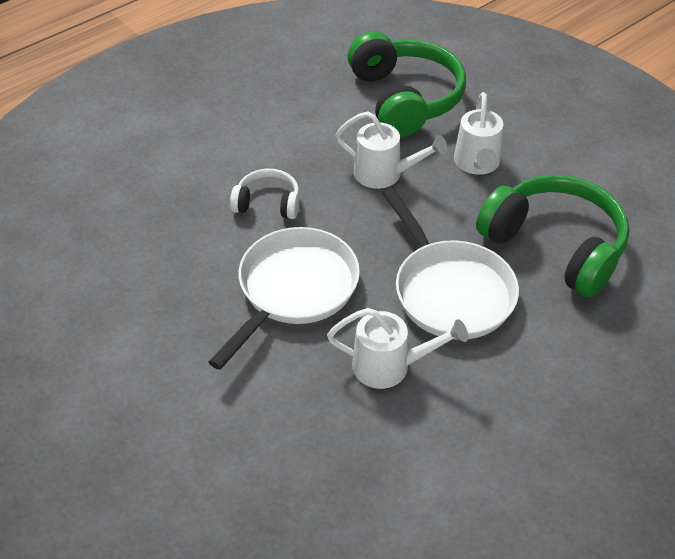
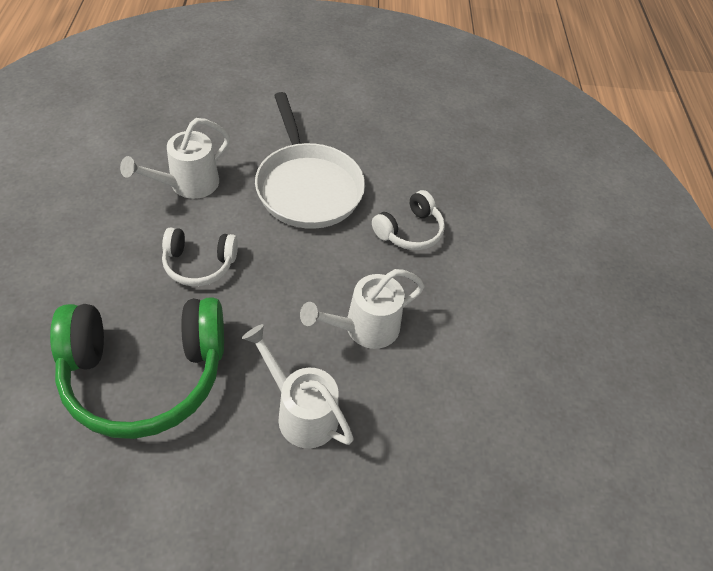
camera: 125 degrees right, 5 degrees up
green headphones [348,32,466,137] -> none
white pan [382,188,519,340] -> white headphones [162,227,238,286]

